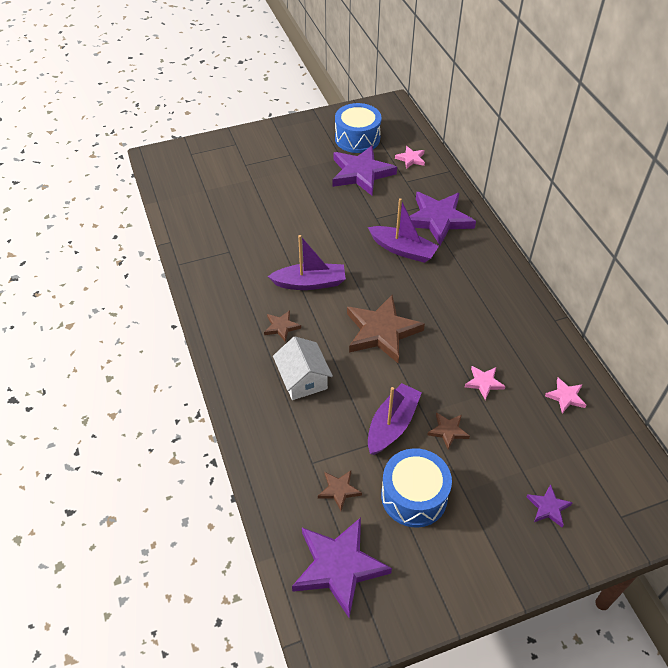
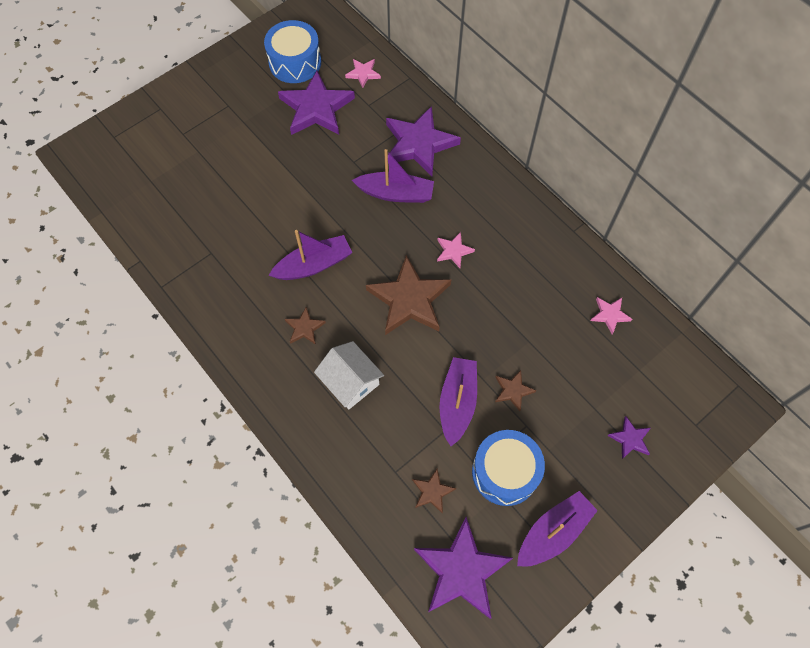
camera: 20 degrees left, 15 degrees up
pink star [465,366,506,400] -> pink star moved to [437,232,475,268]
none -> purple boat [517,491,598,567]

